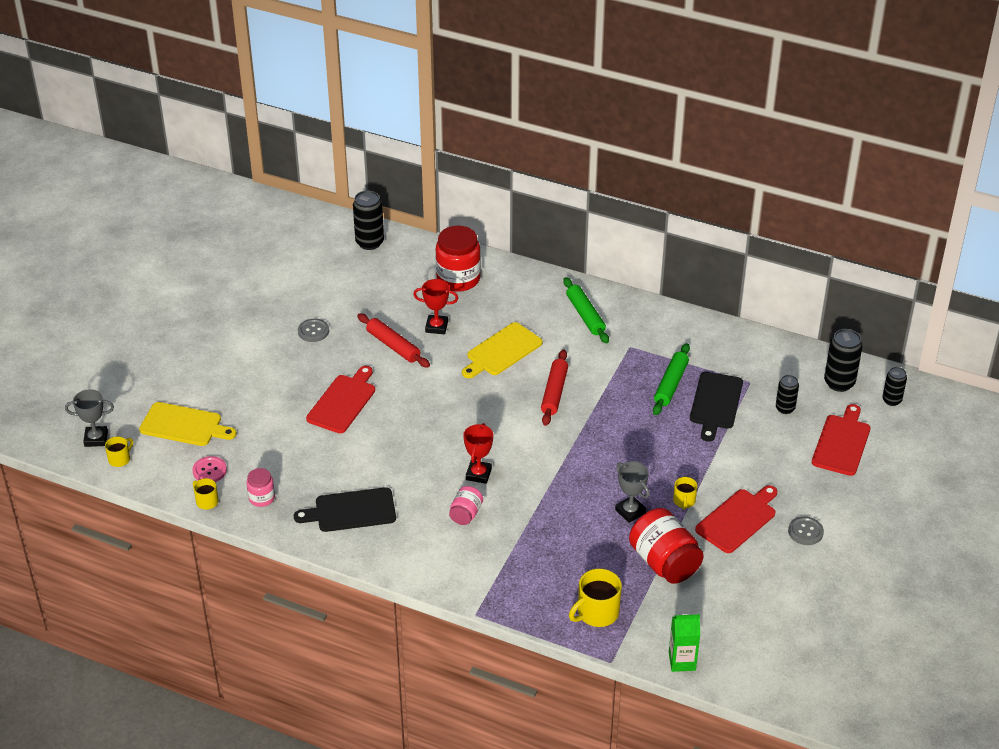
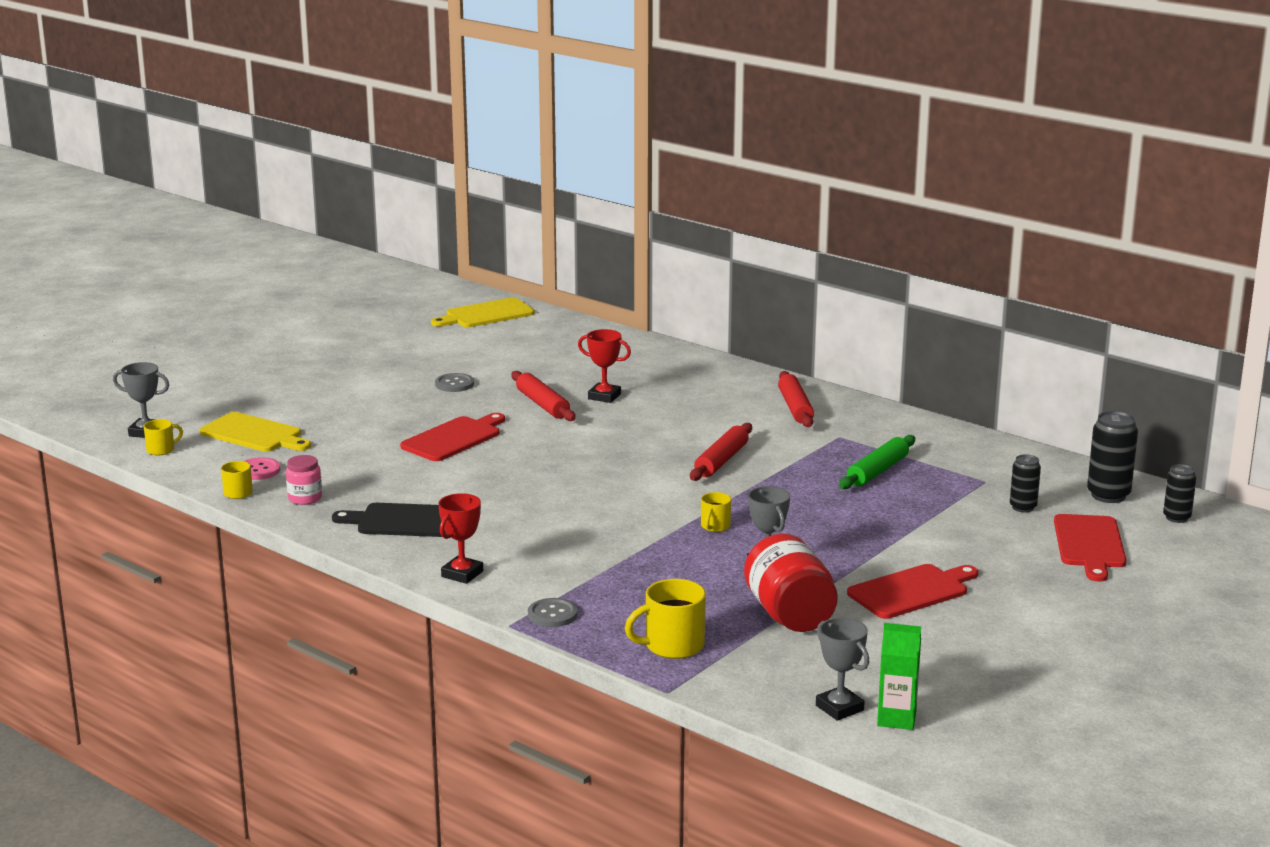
camera: 15 degrees right, 20 degrees down
black can [353,190,384,250] -> none
red jar [436,226,481,292] -> none
pink jar [449,486,483,525] -> none
yellow cutting board [462,322,542,378] -> yellow cutting board moved to [431,297,534,327]
red trophy [463,423,493,484] -> red trophy moved to [439,493,483,584]
green rolling pin [563,277,609,344] -> red rolling pin [778,371,814,427]
green carton [669,614,700,672] -> green carton moved to [877,623,921,730]
yellow mug [673,477,697,510] -> yellow mug moved to [701,492,731,532]
black cutting board [690,372,743,442] -> none
grey button [788,516,824,545] -> grey button moved to [528,598,578,627]
red cutting board [812,404,870,476] -> red cutting board turned 150 degrees clockwise [1054,514,1126,582]
none -> grey trophy [816,618,869,721]

